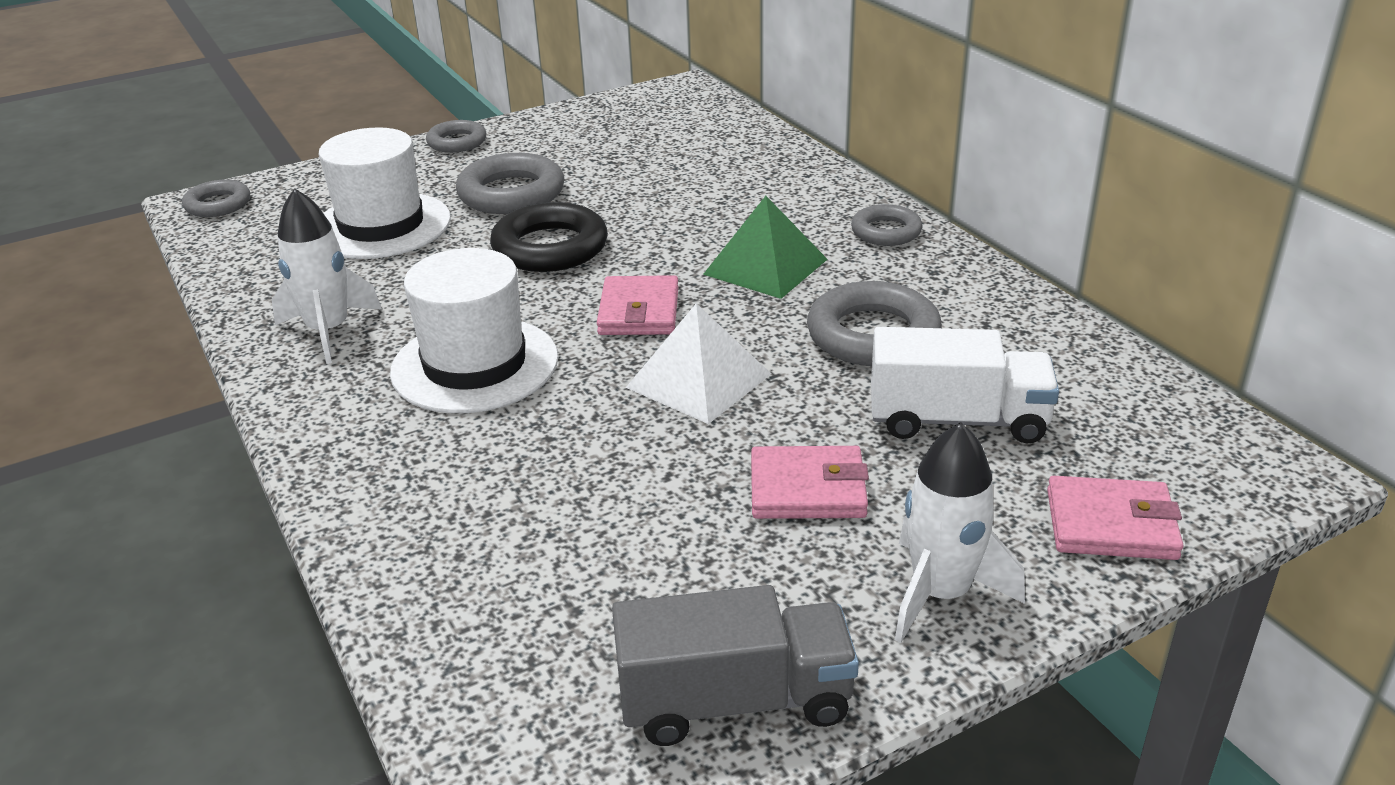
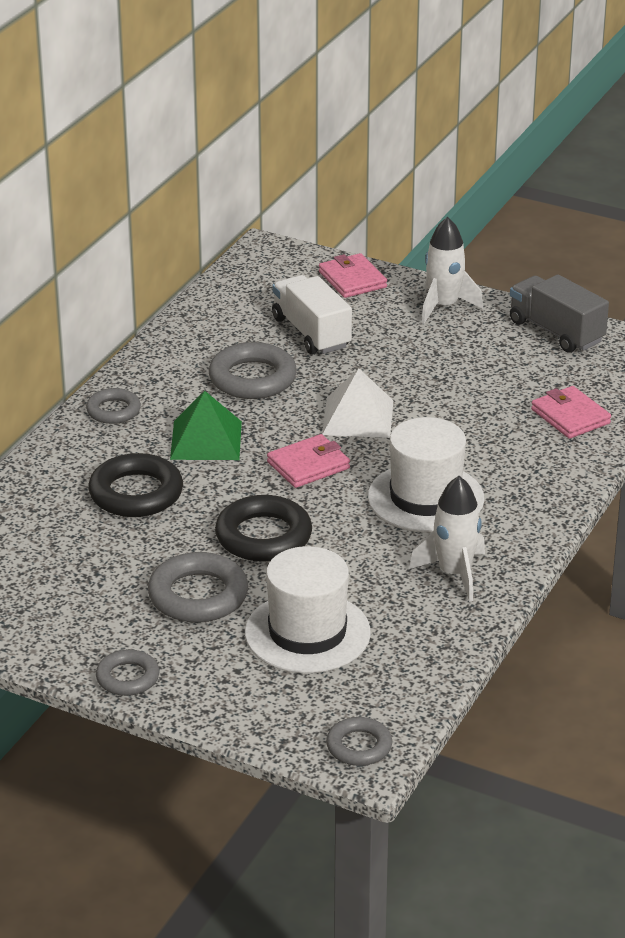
camera: 125 degrees left, 0 degrees up
pink wallet [751,446,869,519] -> pink wallet moved to [531,386,611,439]
none -> black ring [89,453,183,517]

